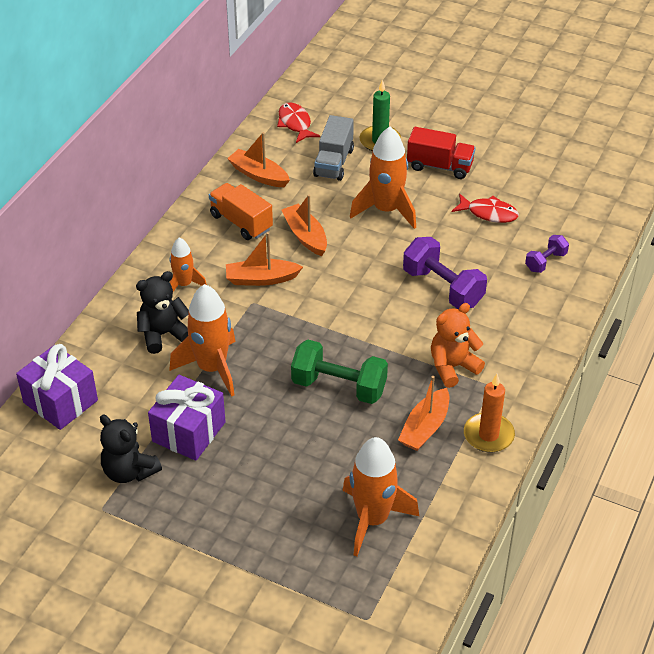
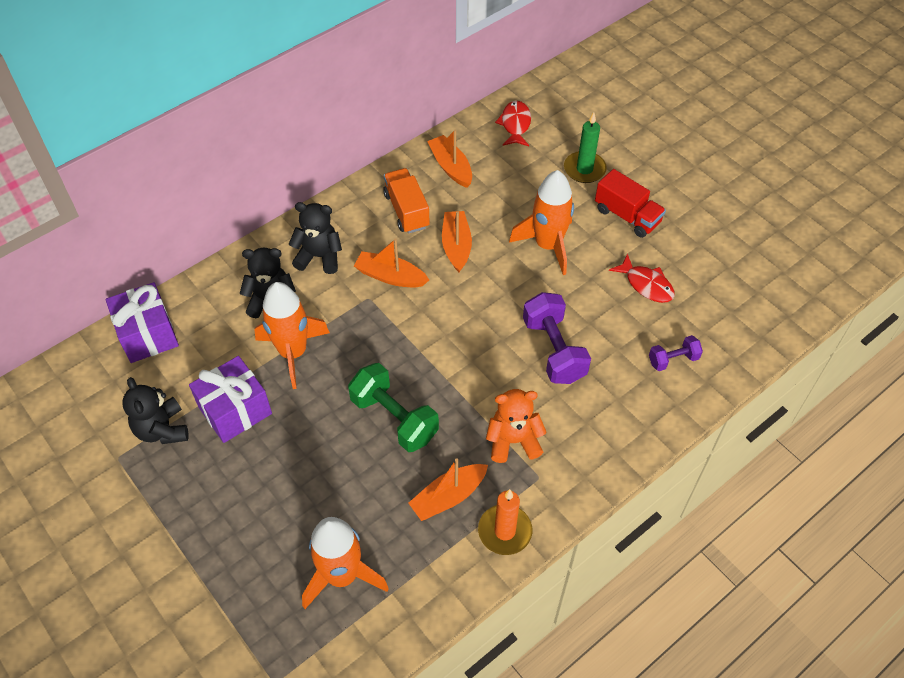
camera: 25 degrees right, 10 degrees up
orange rocket [170,237,207,292] -> black teddy bear [288,202,342,274]
grey truck [313,115,354,181] -> none

